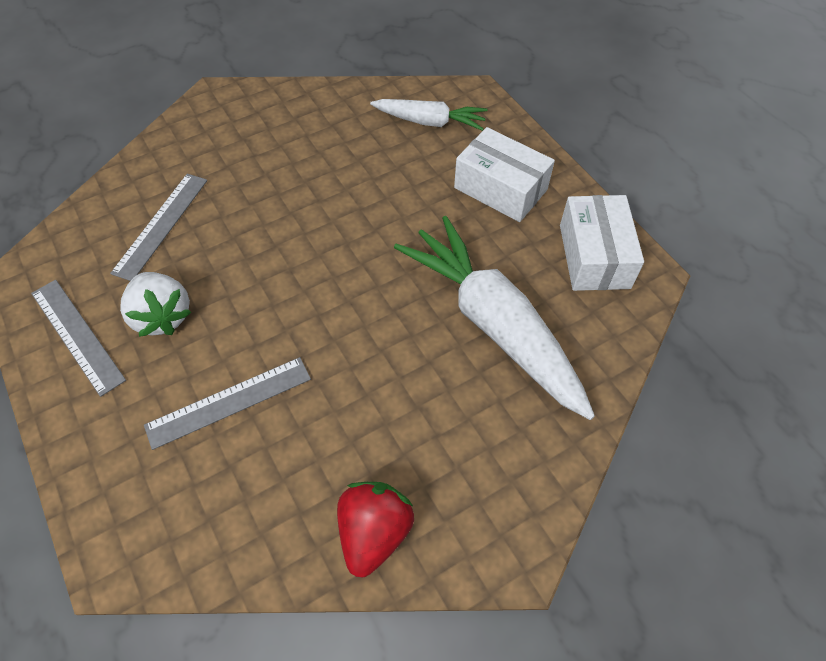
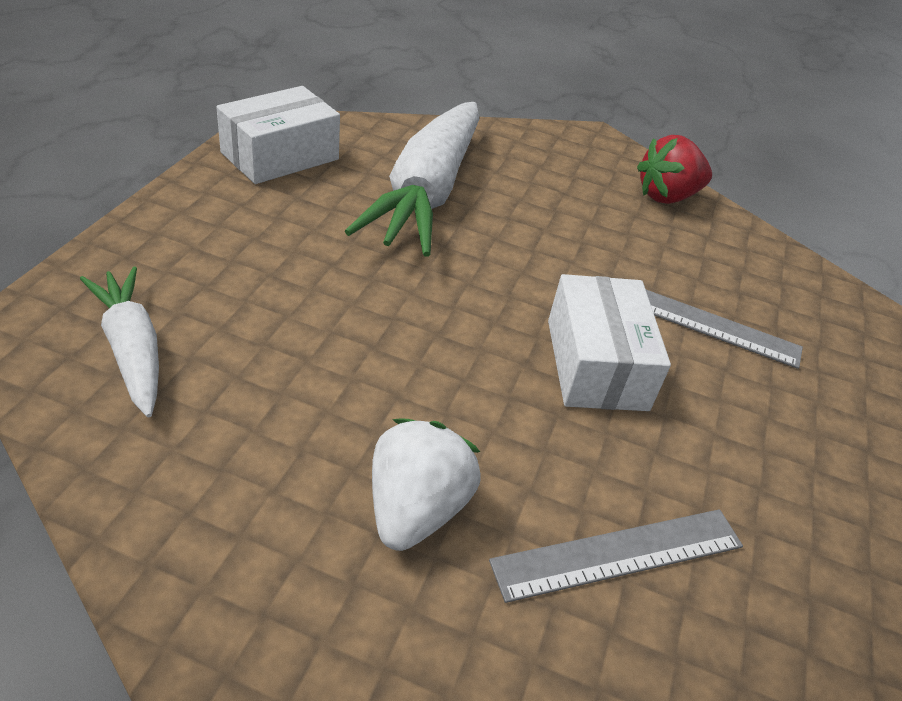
camera: 135 degrees left, 15 degrees down
grey ruler [31,280,126,397] -> none
white strawberry [120,272,191,337] -> white strawberry moved to [372,418,480,551]
white box [454,127,555,222] -> white box moved to [548,274,671,411]

